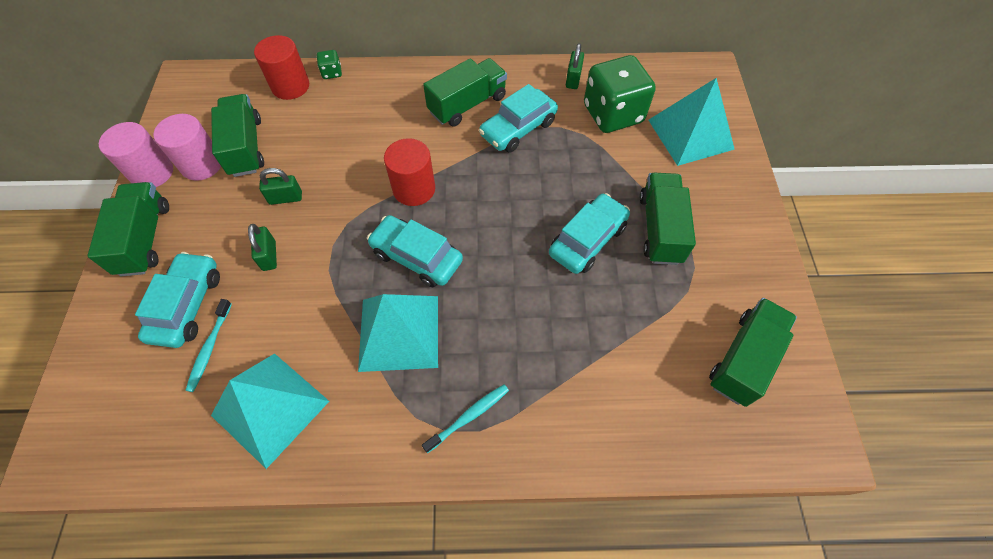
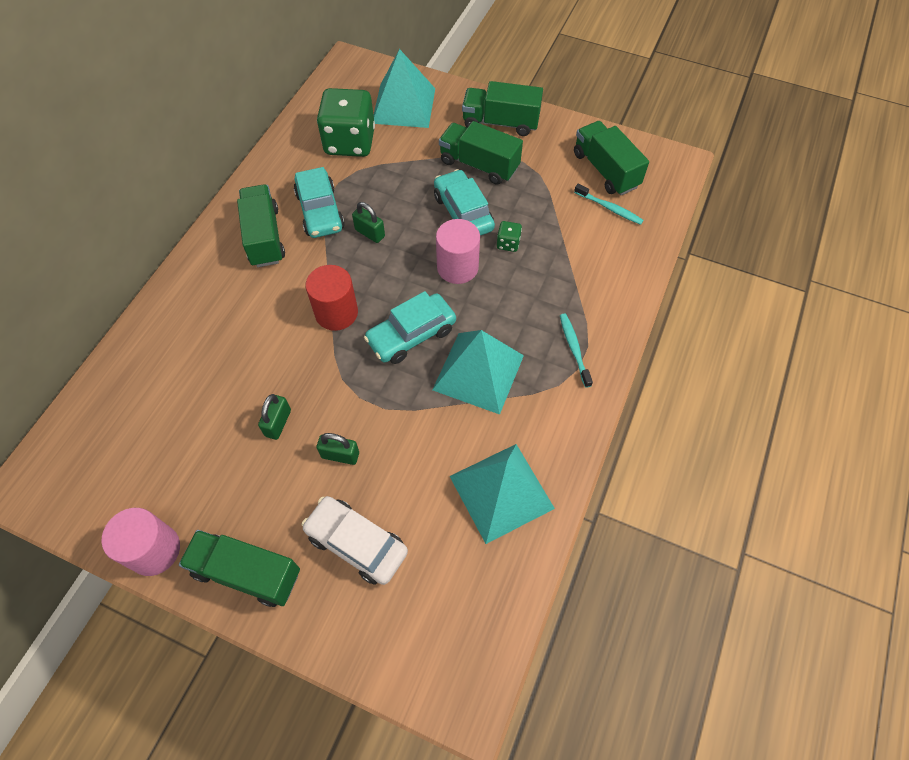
camera: 65 degrees left, 0 degrees up
turquoise car [135,252,220,348] -> white car [302,496,408,585]
pink cylinder [153,114,221,181] -> pink cylinder moved to [436,219,480,284]
turquoise toothbrush [185,299,232,392] -> turquoise toothbrush moved to [574,184,644,225]
green truck [211,94,264,177] -> green truck moved to [462,81,543,136]
red cylinder [254,35,309,100] -> none
green dice [317,50,342,79] -> green dice moved to [497,221,522,252]
green padlock [566,43,584,89] -> green padlock moved to [352,202,385,243]

